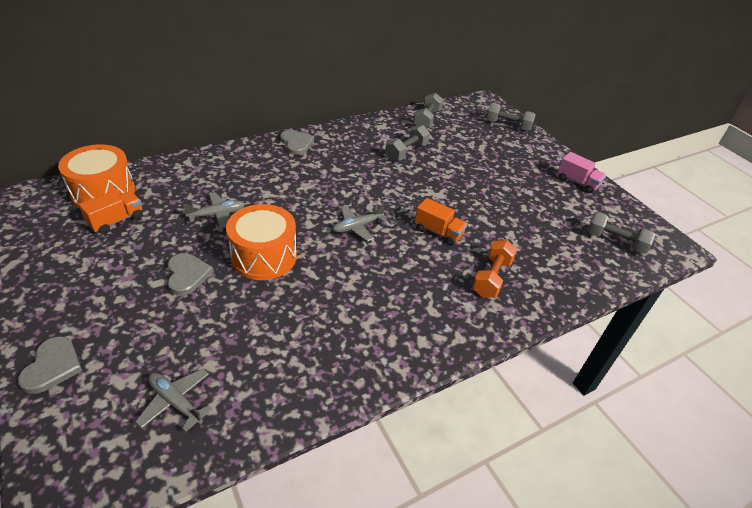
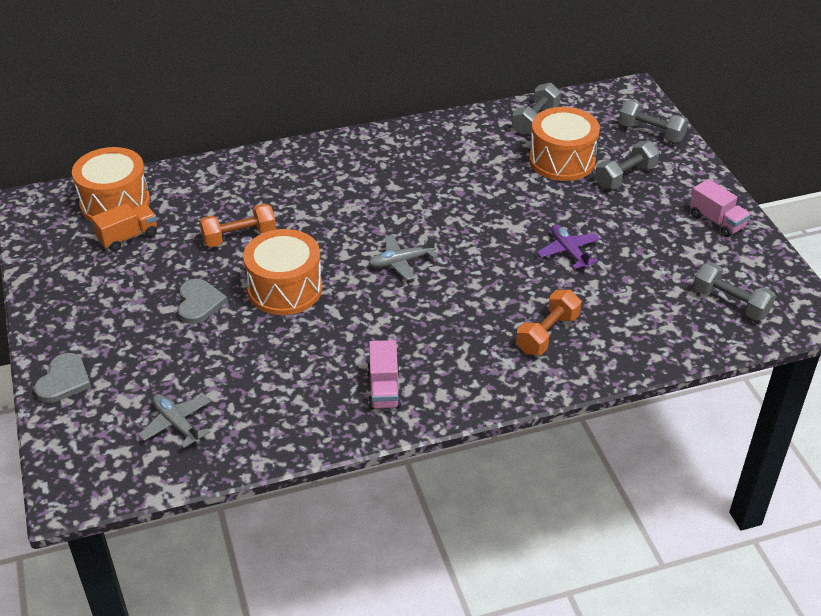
camera: 15 degrees right, 0 degrees up
grey plane [183,192,245,229] -> orange dumbbell [200,203,276,247]
grey heart [280,130,314,155] -> none
grey dumbbell [385,125,430,161] -> grey dumbbell moved to [595,141,659,189]
orange truck [415,198,468,246] -> none
none -> pink truck [367,340,401,410]
none -> orange drum [529,107,600,181]
none -> purple plane [537,224,600,269]

